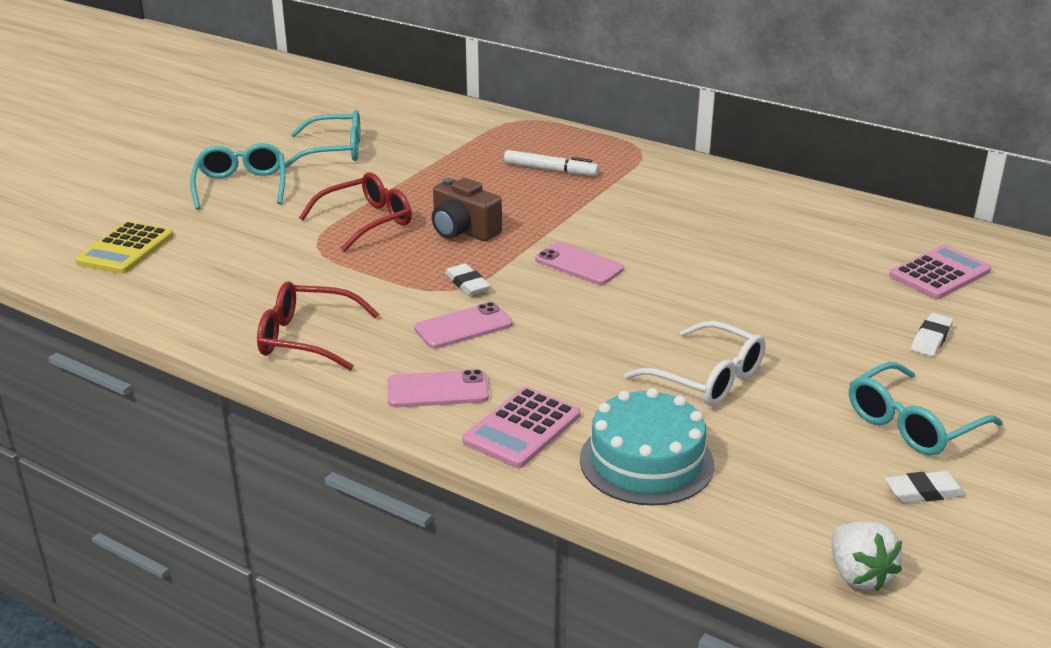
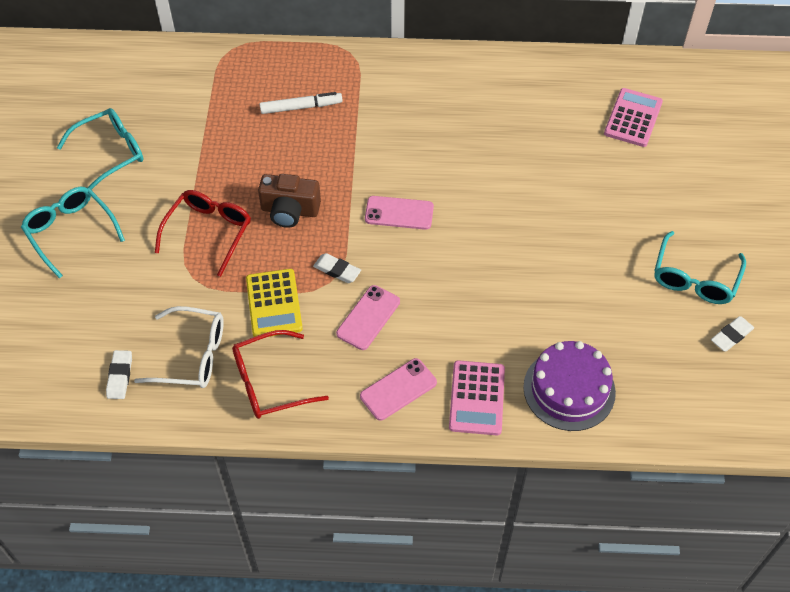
camera: 30 degrees left, 25 degrees up
yellow calculator [75,221,173,274] -> yellow calculator moved to [246,269,303,337]
turquoise cake [580,388,714,506] -> purple cake [523,341,616,431]
white glasses [624,321,766,406] -> white glasses moved to [134,306,224,388]
white strawberry [831,521,902,591] -> none
white eraser [911,313,953,356] -> white eraser moved to [106,350,132,399]

